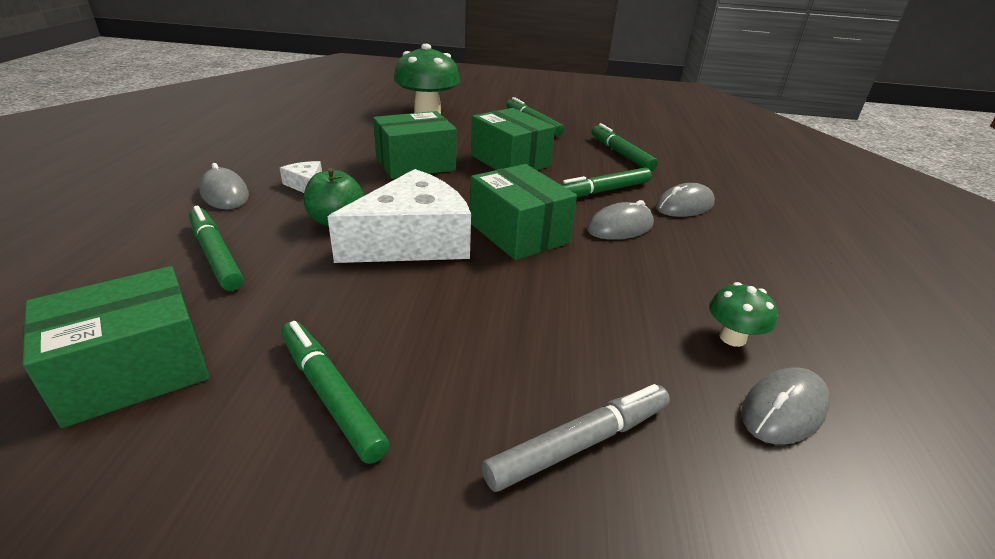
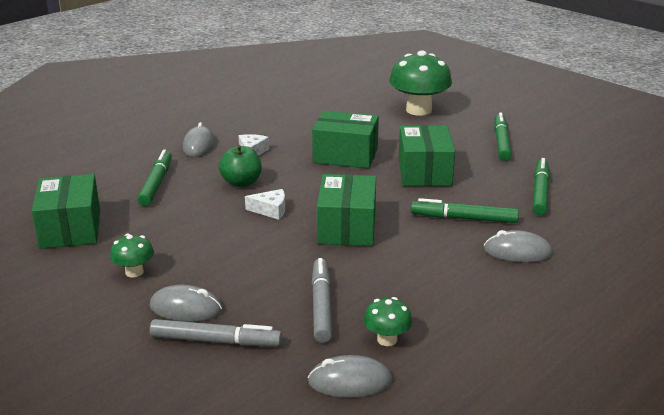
camera: 40 degrees right, 5 degrees down
green box [22,266,209,428] -> green box turned 75 degrees clockwise [32,174,100,249]
green marker [281,321,389,464] -> green mushroom [110,234,154,277]
white cheese [327,169,471,263] -> white cheese [245,189,285,220], size x0.42
grey mouse [587,200,654,240] -> grey mouse moved to [150,285,222,322]
none -> grey marker [312,258,332,343]

